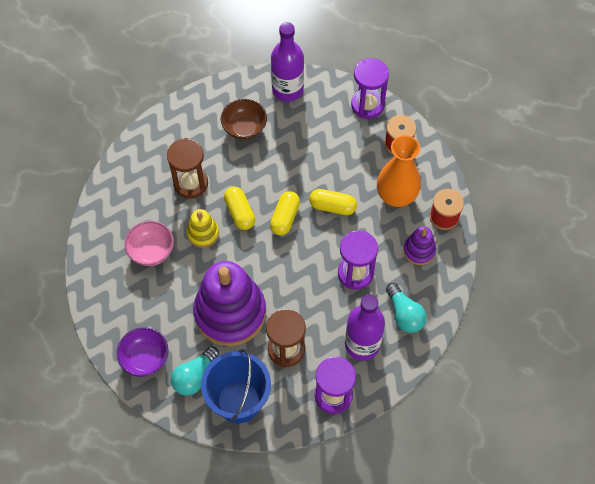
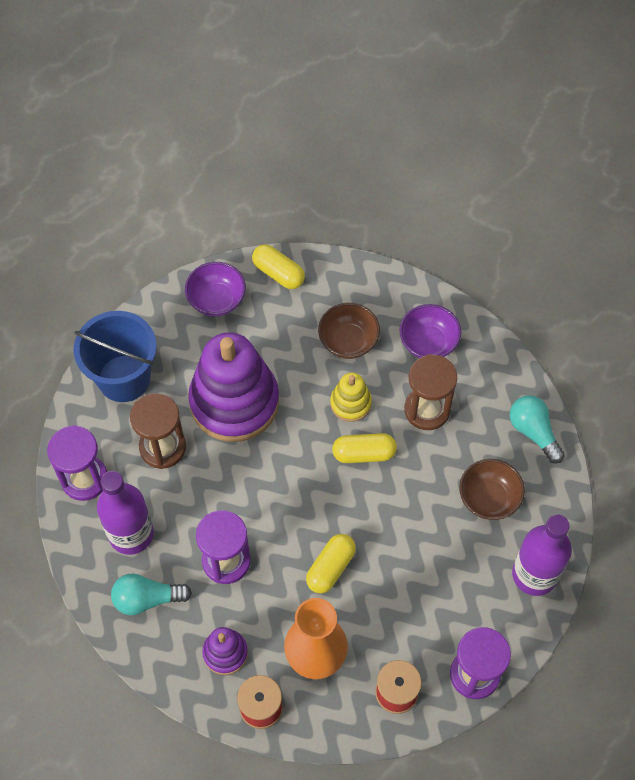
camera: 110 degrees right, 0 degrees up
pink bowl [124,221,174,266] -> brown bowl [318,303,380,359]
turquoise light bulb [171,346,219,396] -> turquoise light bulb moved to [510,395,565,464]
yellow capsule [270,191,300,236] -> yellow capsule moved to [252,244,305,289]
none -> purple bowl [399,304,461,358]

